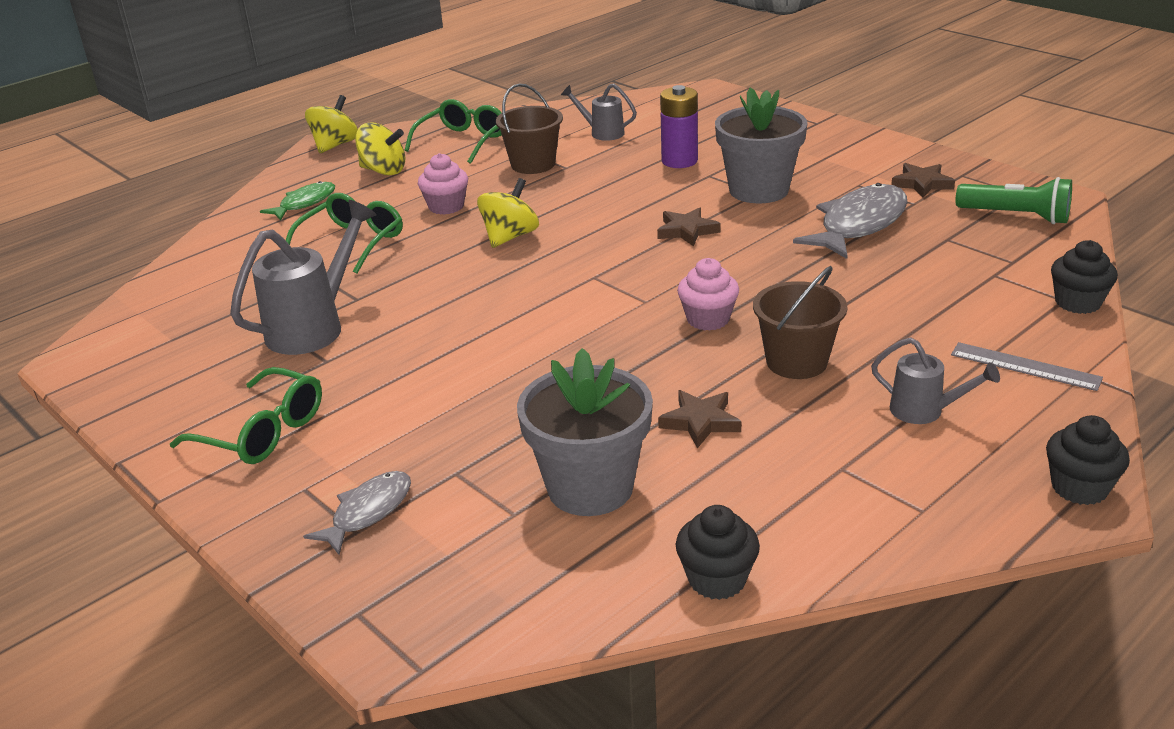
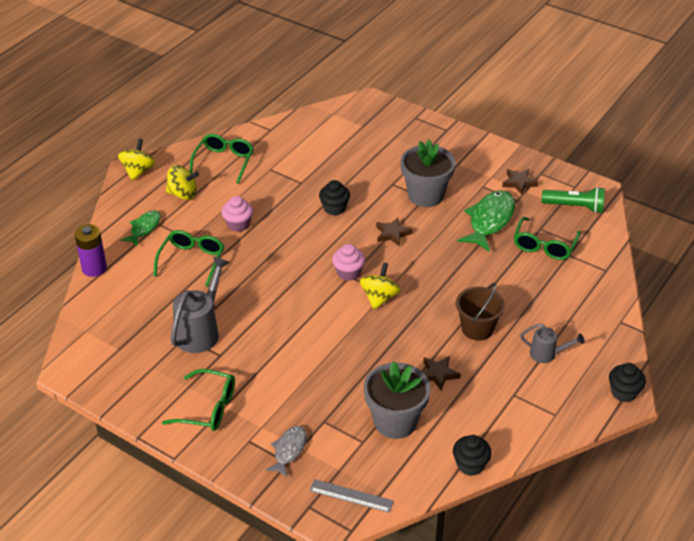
camera: 15 degrees left, 10 degrees up
yellow spinning top [477,178,539,248] -> yellow spinning top moved to [360,262,401,310]
brown bucket [496,83,563,174] -> none
grey watering can [561,84,637,141] -> none
purple battery [660,85,698,168] -> purple battery moved to [74,224,107,277]
pink cupcake [677,258,739,331] -> pink cupcake moved to [332,244,365,281]
grey fish [793,183,907,259] -> green fish [457,190,515,252]
grey ruler [951,342,1103,391] -> grey ruler moved to [309,479,394,513]
black cupcake [1051,240,1118,314] -> black cupcake moved to [319,180,350,216]
none -> green glasses [514,217,581,260]

